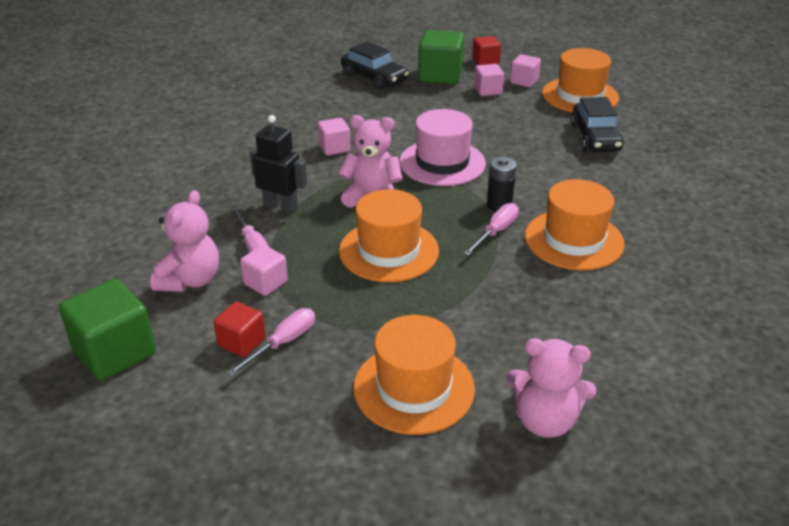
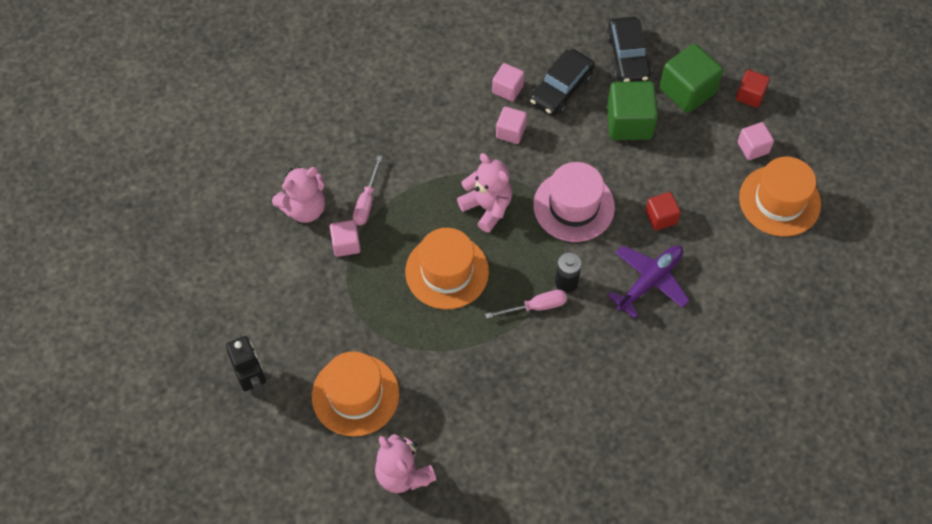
camera: 40 degrees right, 25 degrees up
green cube [59,279,156,380] -> green cube moved to [607,81,658,140]
red cube [213,301,266,357] -> red cube moved to [645,192,681,230]
pink screwdriver [227,308,315,377] -> none
black robot [249,115,307,214] -> black robot moved to [226,335,266,396]
pink cube [474,64,504,96] -> pink cube moved to [492,63,524,102]
orange hat [525,179,625,270] -> none
black car [571,97,624,152] -> black car moved to [530,49,595,116]
none -> purple plane [607,245,690,318]

